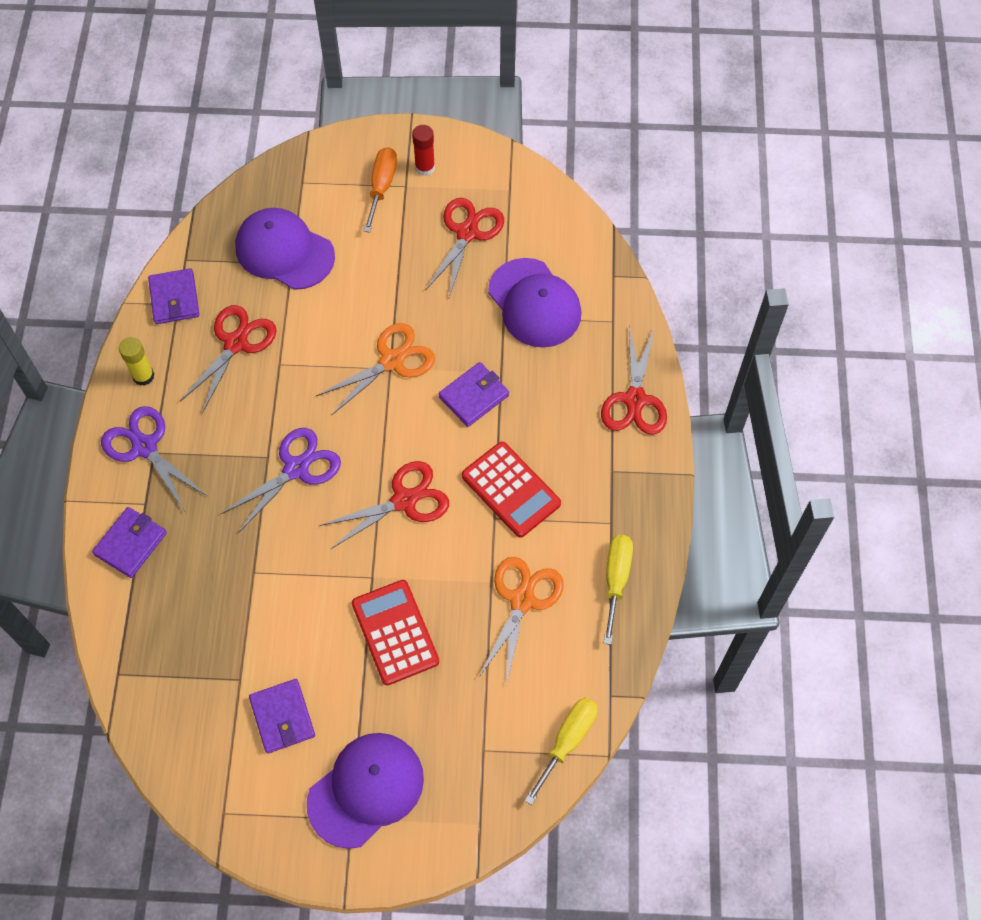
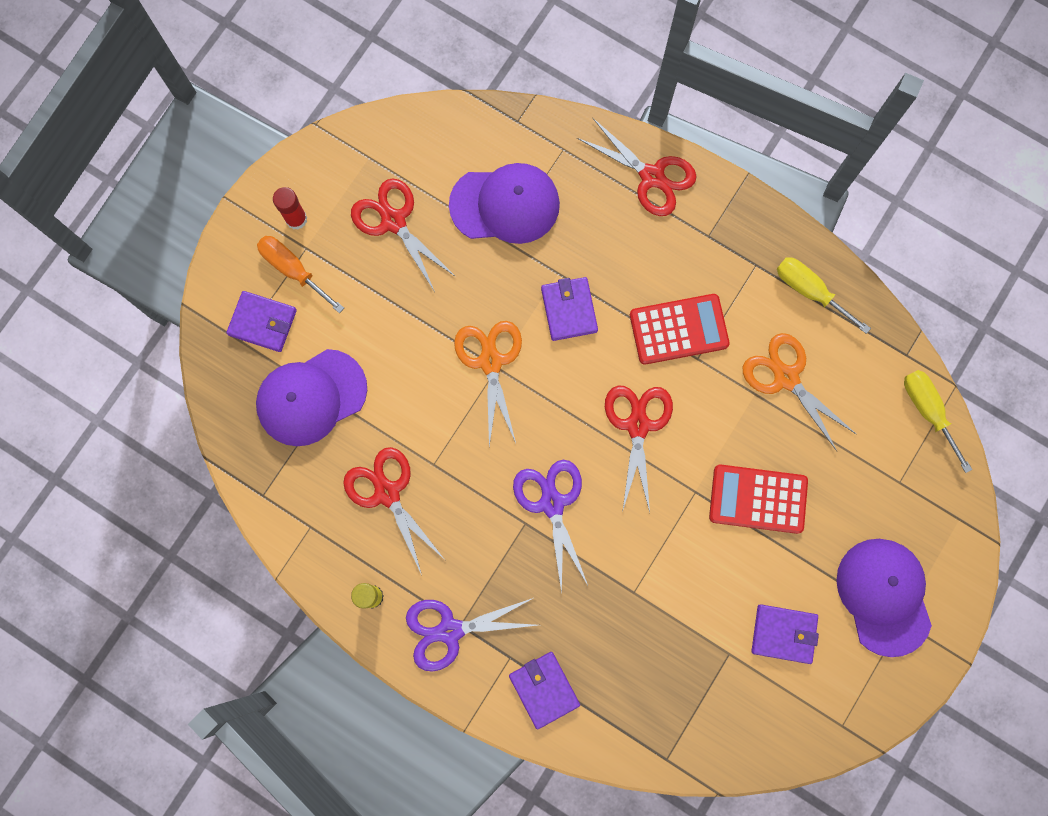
camera: 60 degrees left, 15 degrees up
purple wallet [148,268,199,324] -> purple wallet moved to [226,291,297,352]

